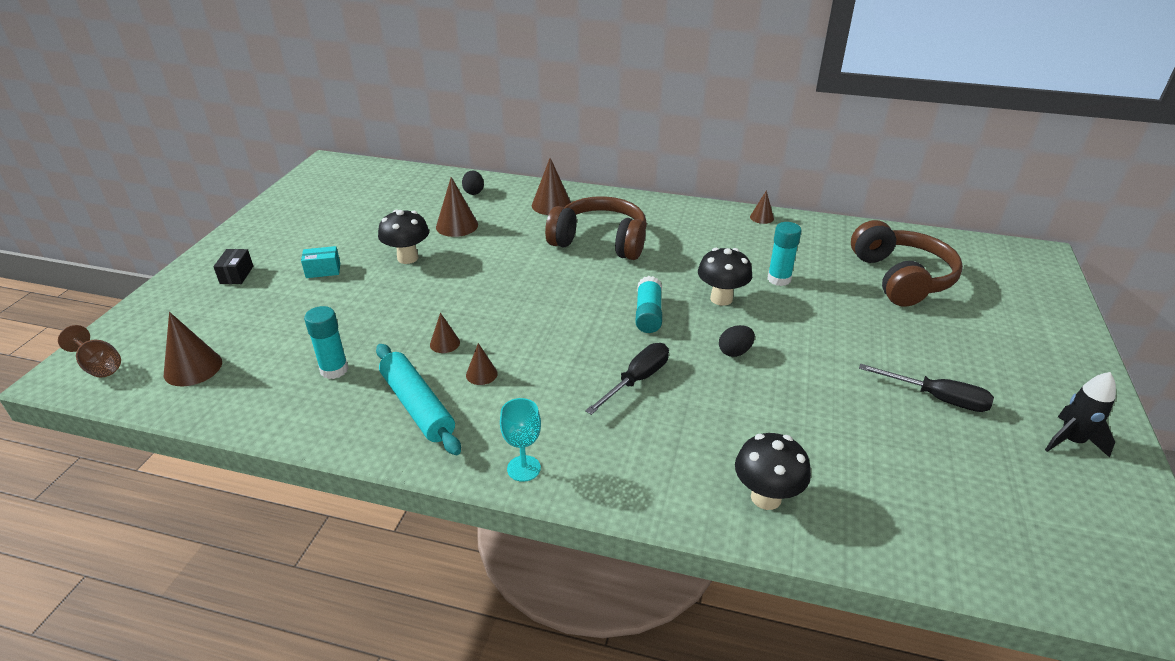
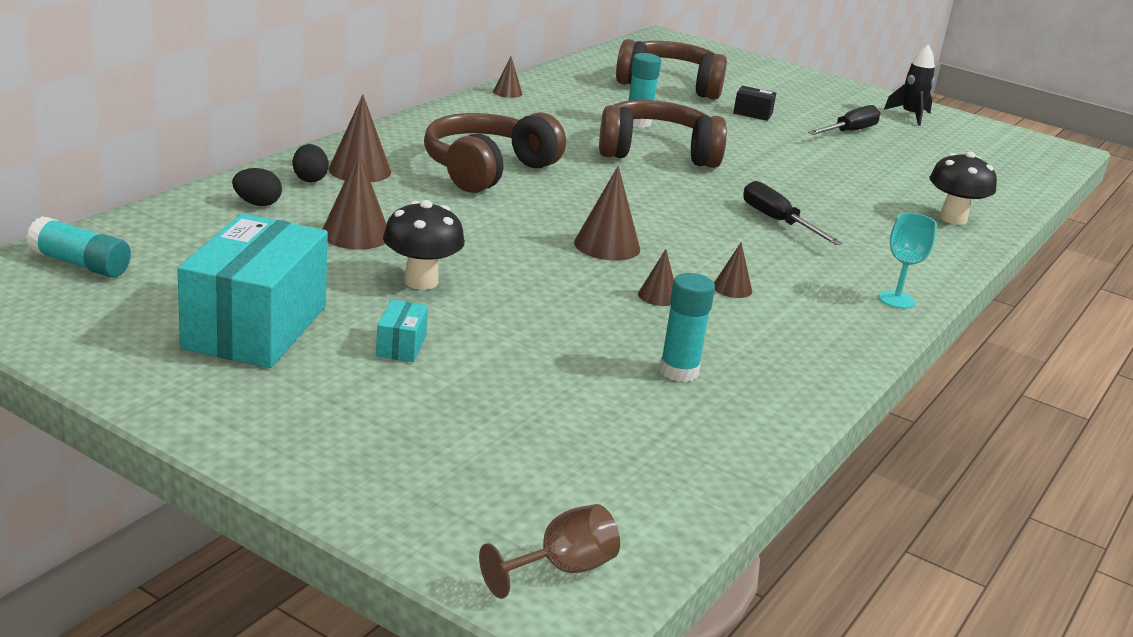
camera: 75 degrees left, 10 degrees down
brown cone [164,312,222,386] -> brown cone moved to [574,166,640,261]
black box [213,249,253,284] -> black box moved to [733,86,776,121]
turquoise rolling pin [376,344,461,455] -> none
turquoise glue stick [635,276,662,333] -> turquoise glue stick moved to [26,216,131,278]
black mushroom [698,248,752,306] -> brown headphones [599,100,727,168]
black egg [719,325,755,357] -> black egg moved to [293,144,329,183]
none -> turquoise box [177,214,328,368]

